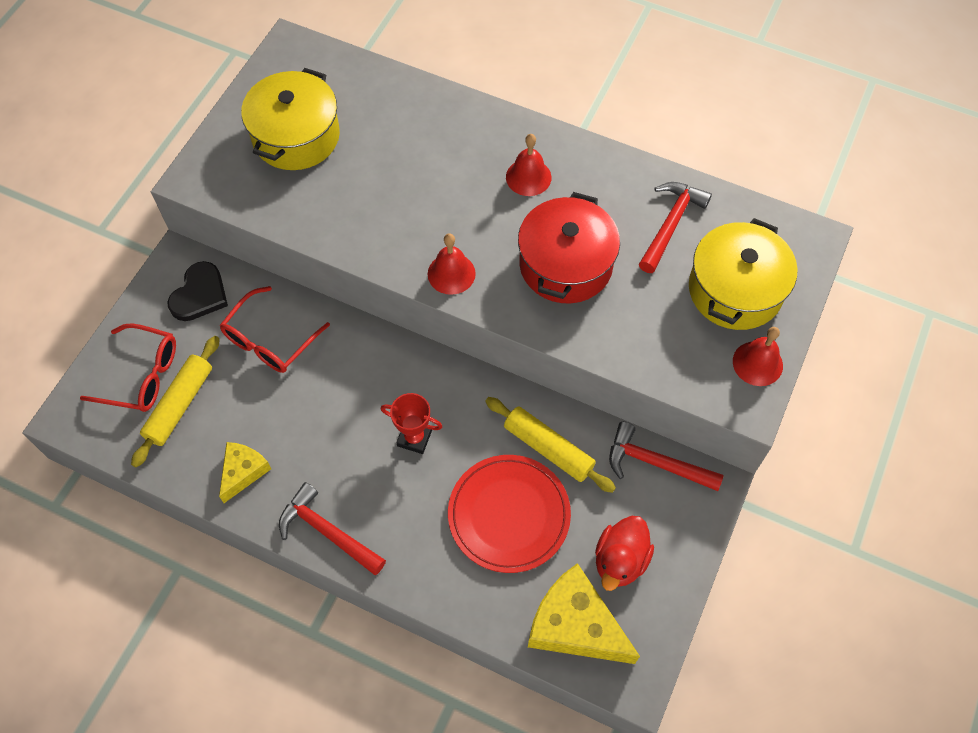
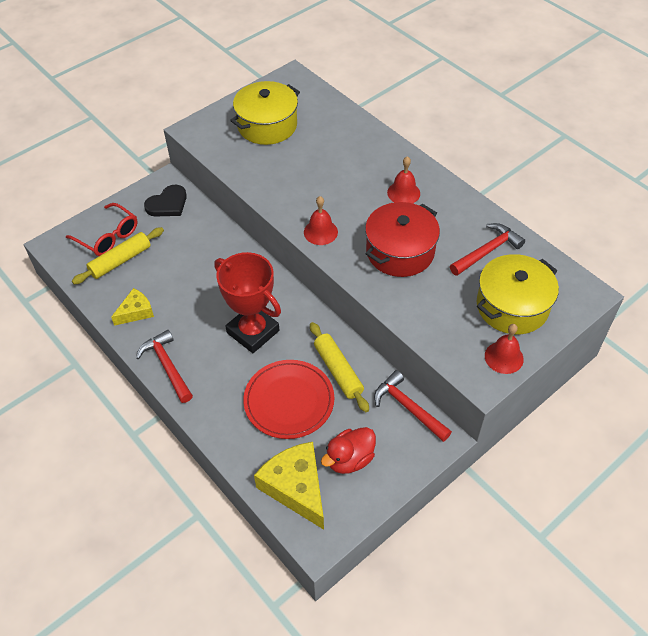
camera: 25 degrees right, 10 degrees down
red glasses [219,286,330,373] -> none
red trophy [381,393,442,454] -> red trophy [214,252,281,353], size x1.90

